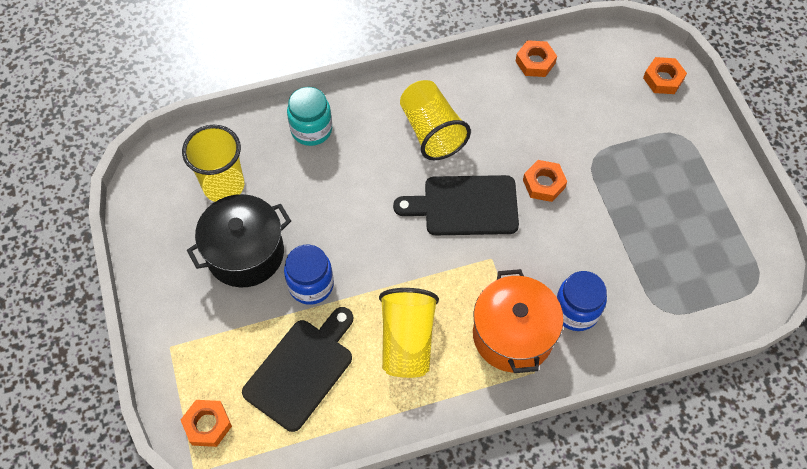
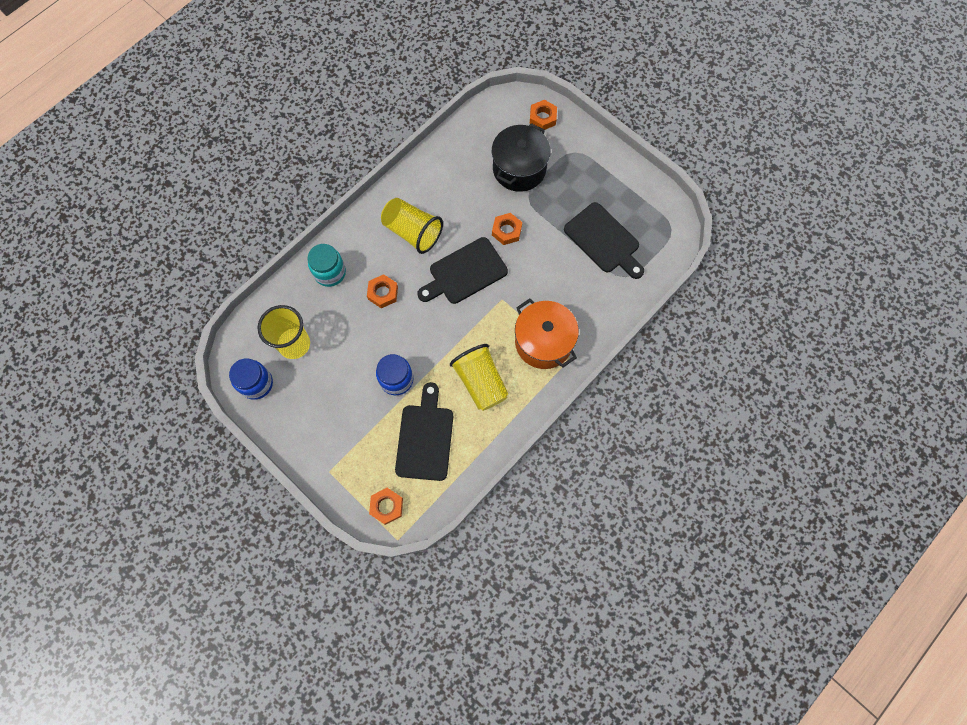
camera: 30 degrees left, 10 degrees up
black pot [187,194,291,287] -> black pot moved to [492,123,551,192]
orange nut [516,40,557,77] -> orange nut moved to [367,274,398,308]
blue jar [556,271,607,331] -> blue jar moved to [229,358,273,400]
none -> black cutting board [564,202,644,279]

